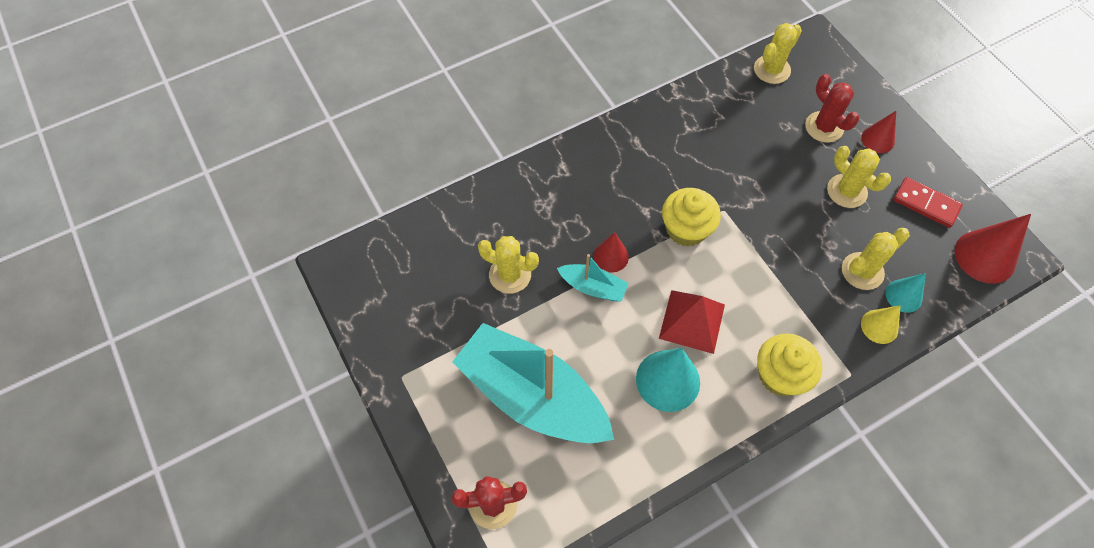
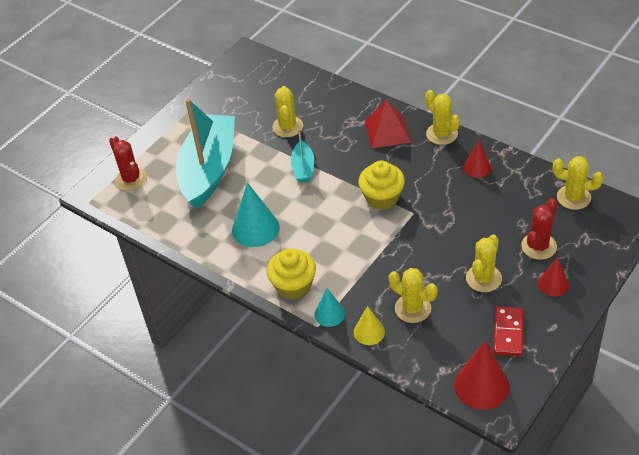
camera: 70 degrees right, 15 degrees down
red cone [593,232,629,272] -> red cone moved to [463,140,491,178]
red pyramid [659,290,725,354] -> red pyramid moved to [365,100,411,149]
turquoise cone [885,273,926,313] -> turquoise cone moved to [315,288,345,327]
none -> yellow cactus [425,90,460,145]

